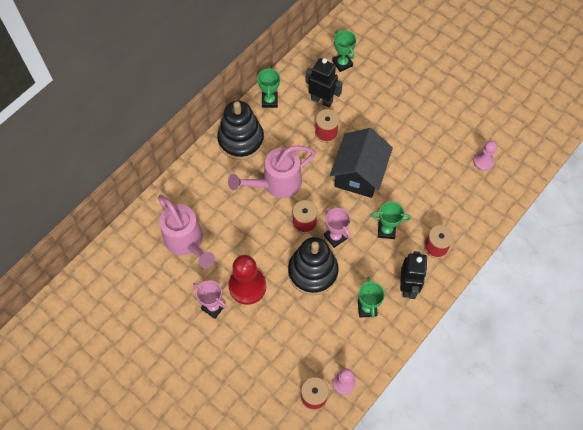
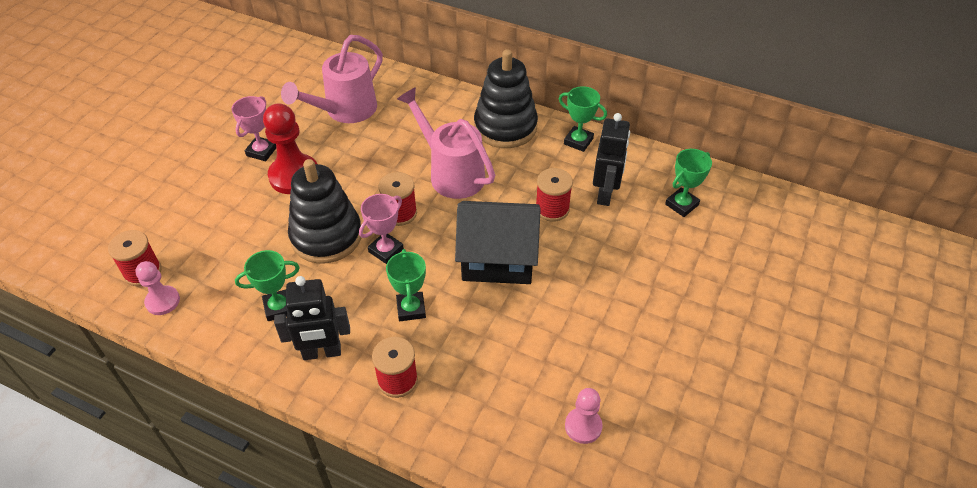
camera: 75 degrees right, 15 degrees down
green trophy [257,66,280,108] -> green trophy turned 45 degrees clockwise [559,86,607,152]

